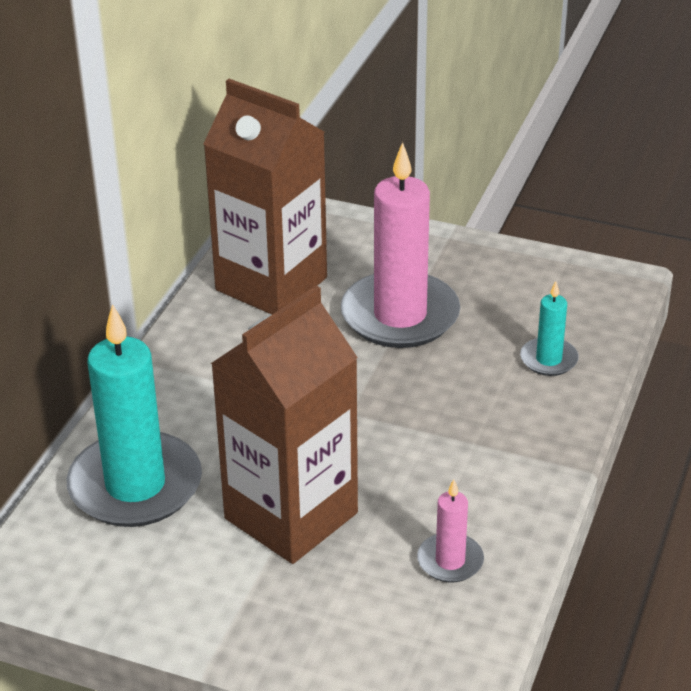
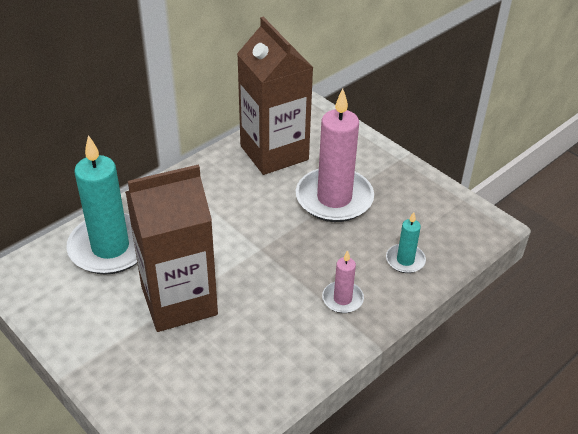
camera: 25 degrees right, 5 degrees up
pink candle [417,479,484,583] -> pink candle moved to [322,250,364,313]

